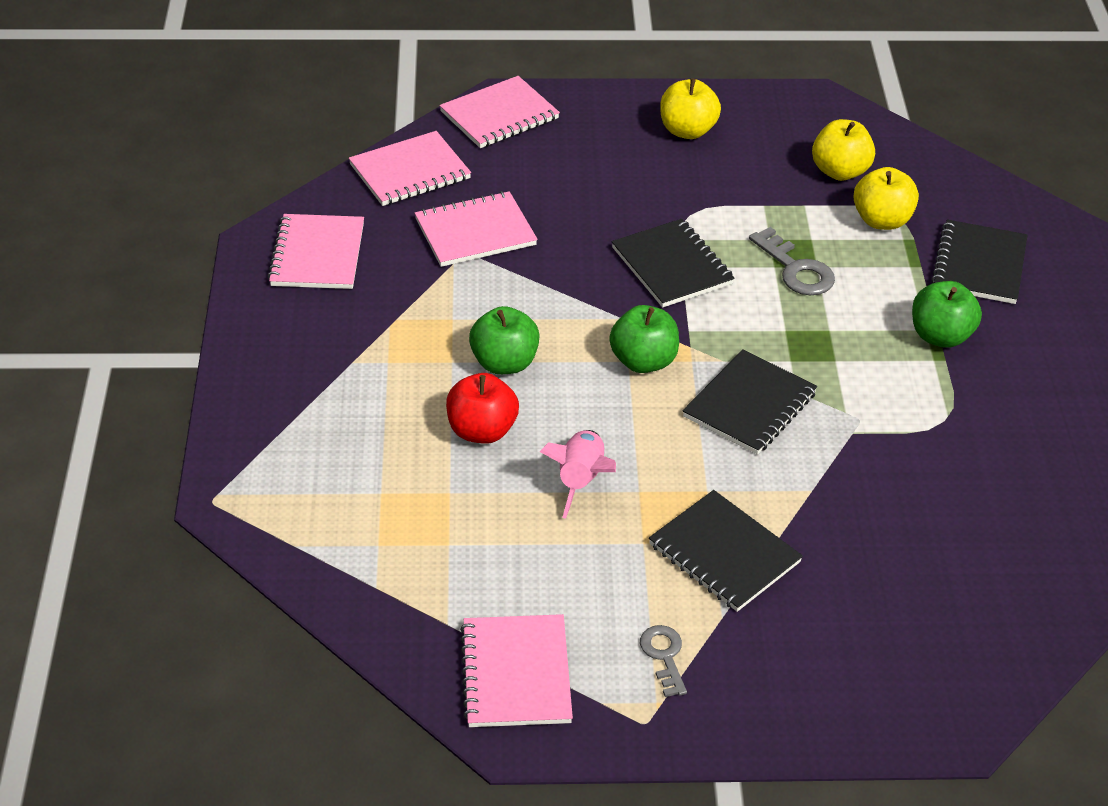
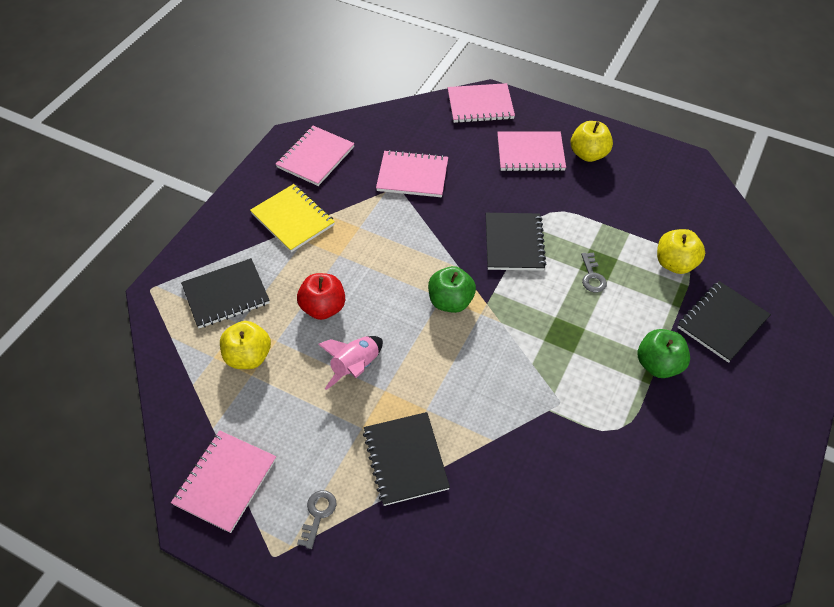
camera: 30 degrees right, 10 degrees up
pink notebook [349,131,471,206] -> pink notebook moved to [497,131,566,171]
green apple [469,306,540,374] -> none
black notebook [683,349,817,455] -> black notebook moved to [181,258,270,328]
grey key [749,227,835,295] -> grey key [581,252,607,292], size x0.66
yellow apple [812,119,875,181] -> yellow apple moved to [220,321,271,369]
none -> yellow notebook [250,184,335,252]

